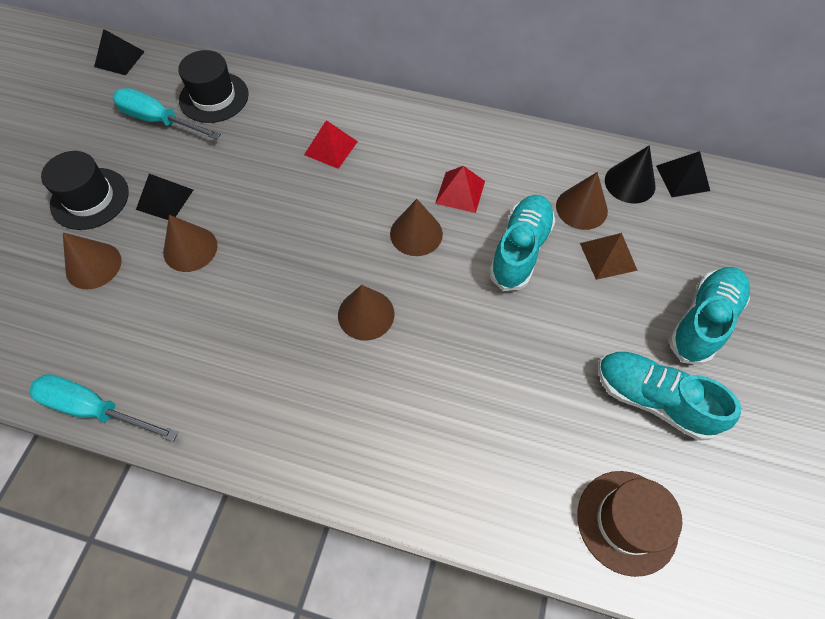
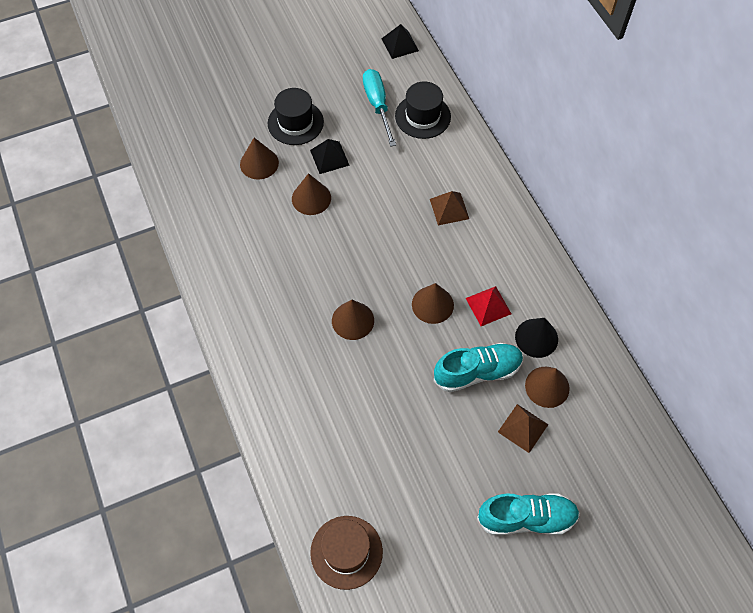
camera: 50 degrees right, 0 degrees up
turquoise screwdriver [29,374,179,442] -> none
red pyramid [304,120,358,169] -> brown pyramid [430,191,469,225]
turquoise shoe [598,352,741,441] -> none
black cone [605,145,655,204] -> black cone moved to [515,318,558,358]
black pyramid [656,151,710,197] -> none

